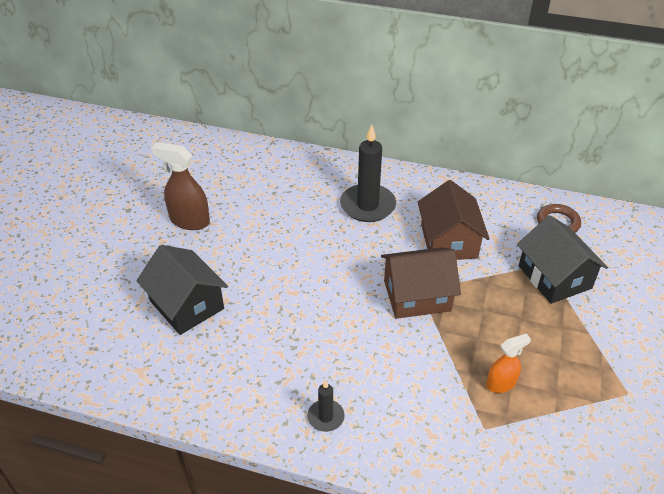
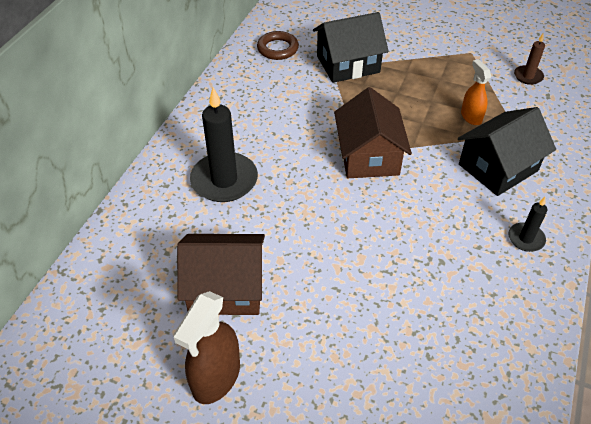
camera: 85 degrees left, 5 degrees up
black house [136,245,228,335] -> black house moved to [458,107,556,196]
brown house [418,180,490,260] -> brown house moved to [177,234,265,315]
none -> brown candle [514,34,545,85]

